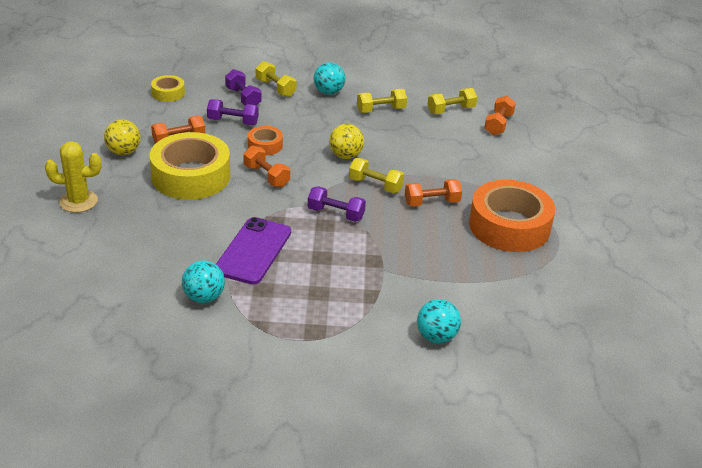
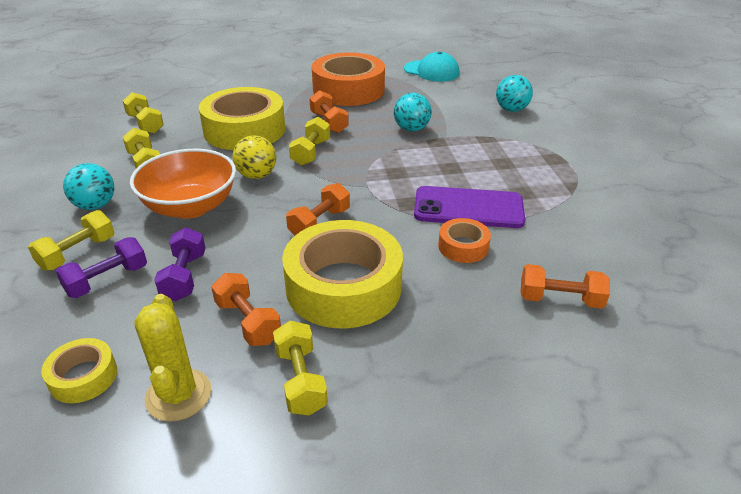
camera: 100 degrees left, 0 degrees up
yellow cactus [45,141,101,213] -> yellow cactus moved to [134,294,211,422]
yellow ball [104,120,141,155] -> yellow dumbbell [273,321,328,416]
turquoise ball [182,260,225,303] -> turquoise ball moved to [394,93,432,132]
orange tape [248,126,283,155] -> orange tape moved to [438,218,491,263]
purple dumbbell [308,186,366,222] -> none
orange dumbbell [484,96,516,135] -> orange dumbbell moved to [520,264,610,309]
none -> orange bowl [130,149,236,219]
none -> yellow tape [199,87,285,150]
none -> turquoise cap [404,51,459,82]

